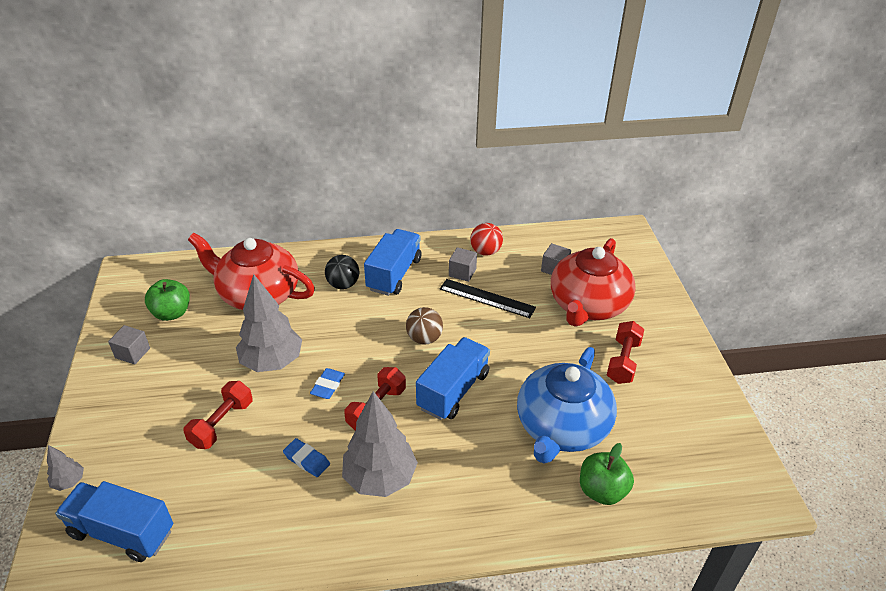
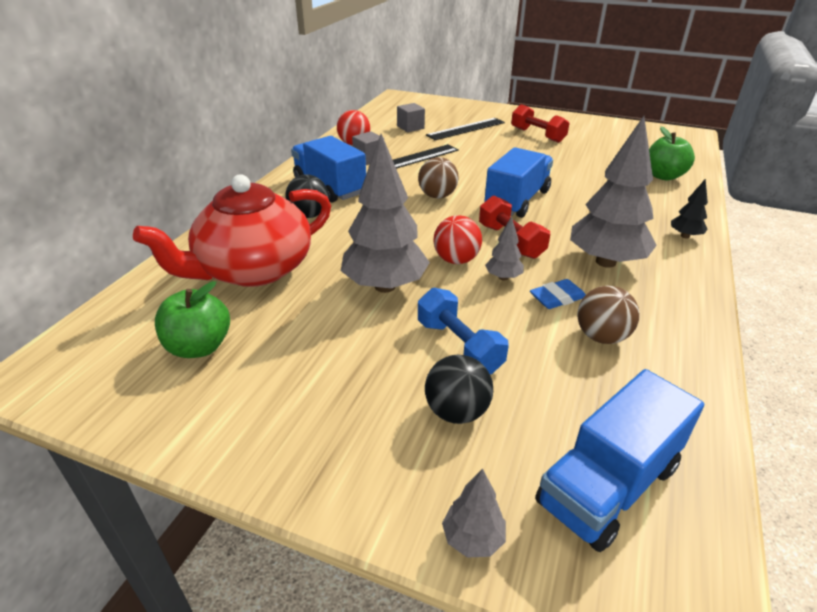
camera: 60 degrees left, 5 degrees down
grey cube [108,325,150,364] -> none
red dumbbell [183,381,252,449] -> blue dumbbell [418,288,509,375]
blue eraser [310,368,345,399] -> red ball [433,215,482,264]
blue truck [416,337,490,420] -> blue truck turned 60 degrees clockwise [484,147,553,218]
blue teapot [517,347,617,464] -> none
red teapot [551,238,636,327] -> black ruler [426,118,505,140]
none -> black ball [425,355,493,424]
none -> grey tree [485,216,524,280]
none -> brown ball [577,286,639,344]
none -> black tree [671,178,708,239]

